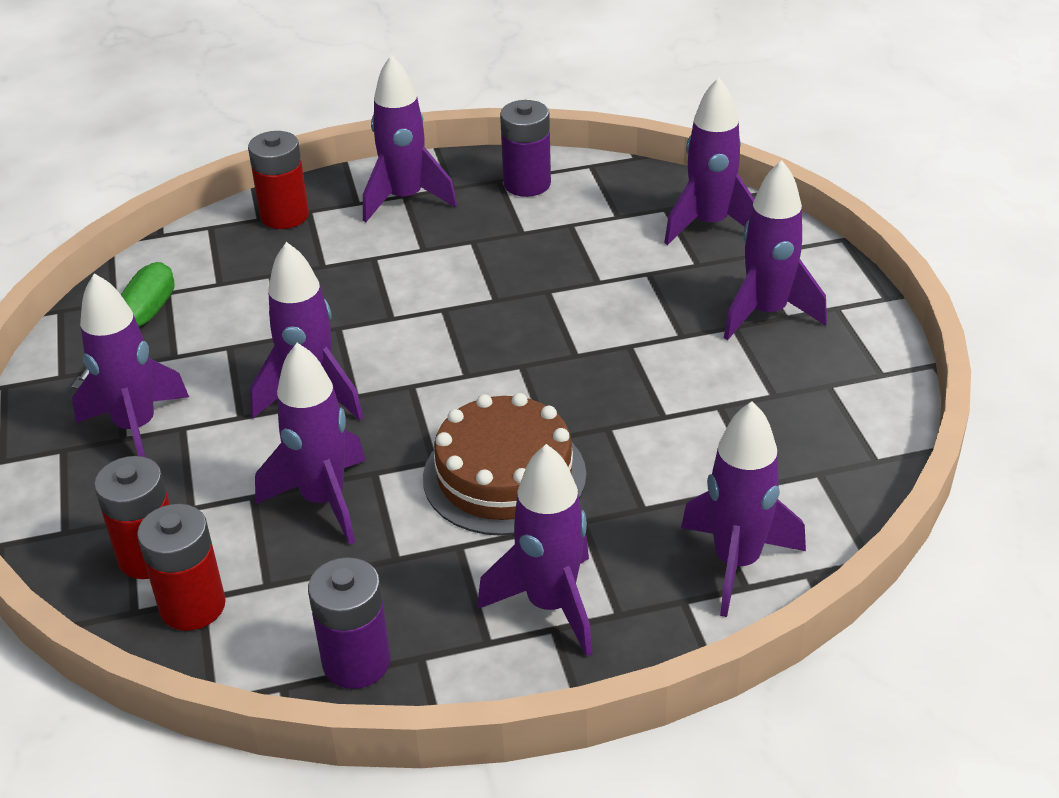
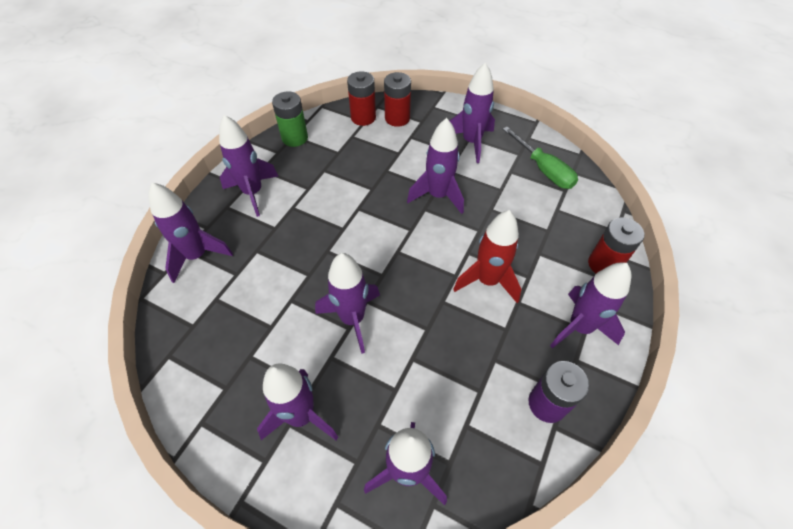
camera: 130 degrees right, 15 degrees up
purple rocket [255,343,366,545] -> purple rocket moved to [315,253,380,354]
purple battery [308,557,391,689] -> green battery [272,91,308,147]
brown cake [423,393,586,536] -> none
none -> red rocket [453,210,521,303]

